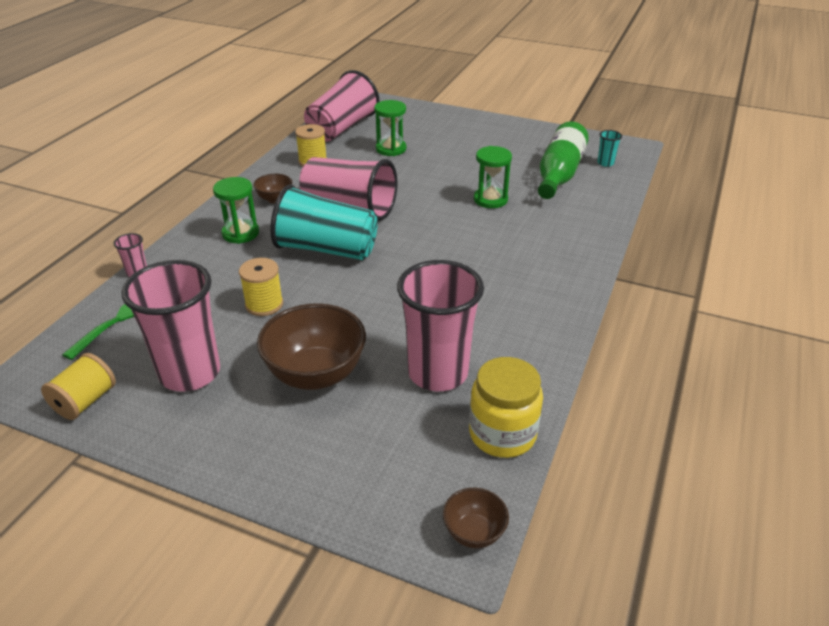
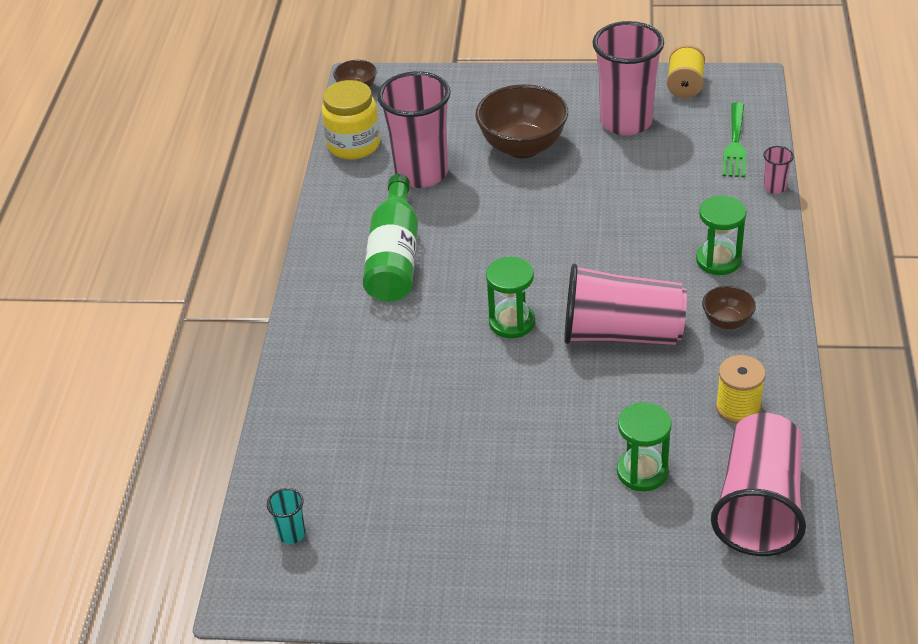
camera: 165 degrees right, 5 degrees up
yellow spool [239,258,283,316] -> none
turquoise cup [270,185,378,260] -> none
green hourglass [474,146,512,208] -> green hourglass moved to [486,257,535,338]
green bottle [538,121,589,199] -> green bottle moved to [363,174,418,302]

